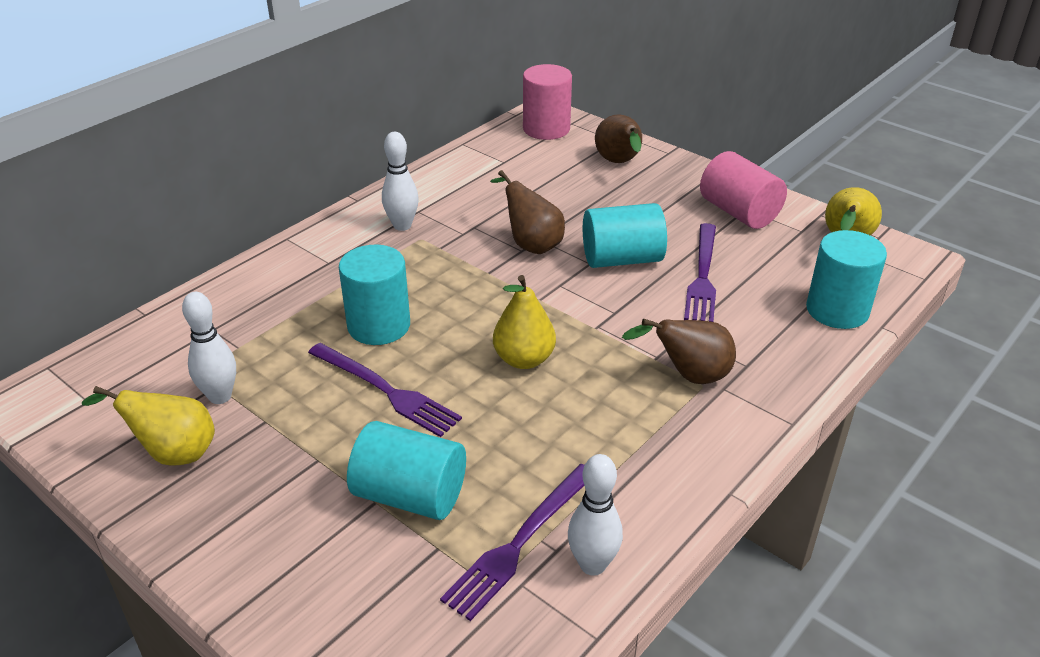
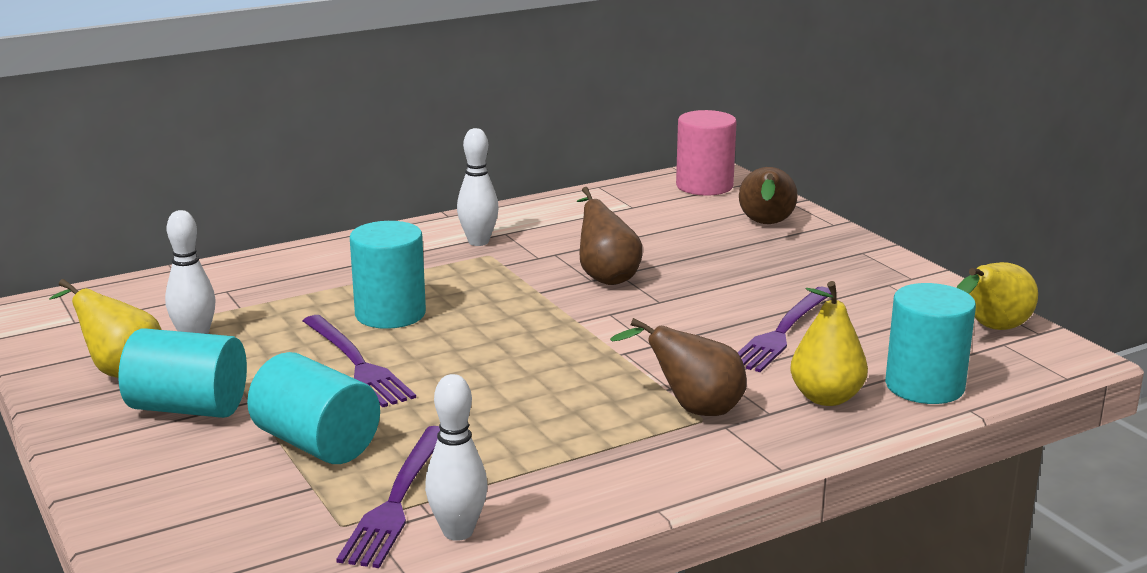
camera: 20 degrees right, 15 degrees down
purple fork [440,464,585,621] -> purple fork turned 45 degrees counterclockwise [336,426,440,568]
yellow pear [493,275,556,369] -> yellow pear moved to [790,281,868,406]
turquoise cylinder [583,203,667,268] -> turquoise cylinder moved to [118,328,247,418]
pink cylinder [700,151,787,229] -> none

